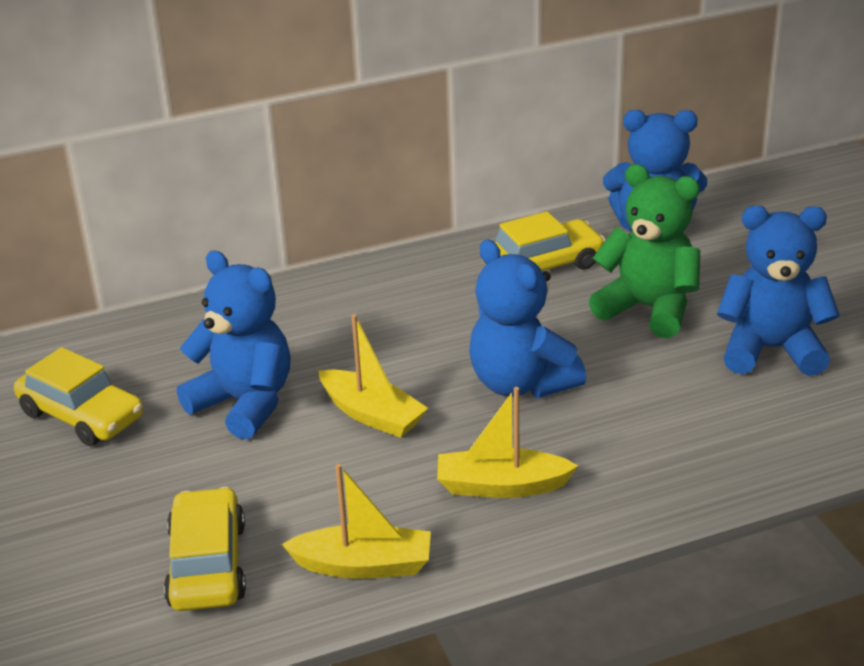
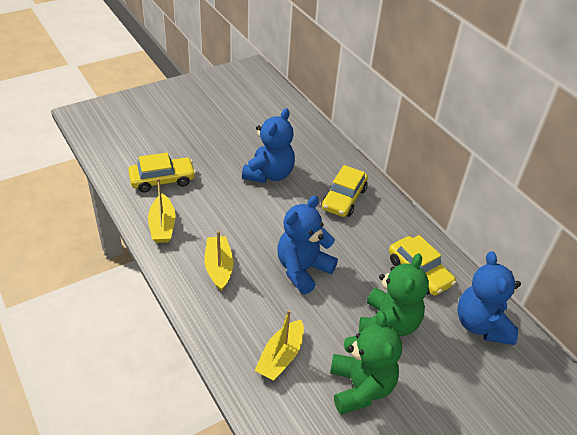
camera: 75 degrees right, 10 degrees up
yellow car [14,347,143,446] -> yellow car moved to [321,165,368,217]
yellow boat [318,314,428,438] -> yellow boat moved to [255,310,304,381]
blue teddy bear [717,206,840,376] -> green teddy bear [330,311,402,415]

